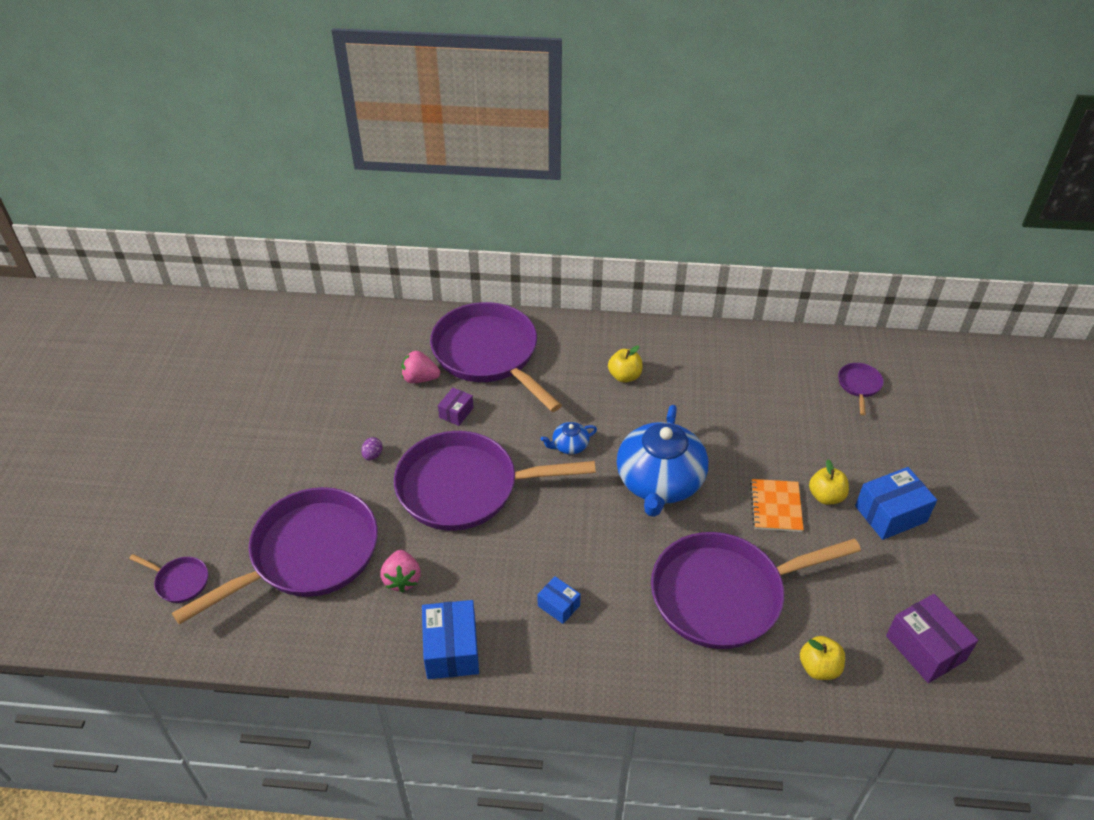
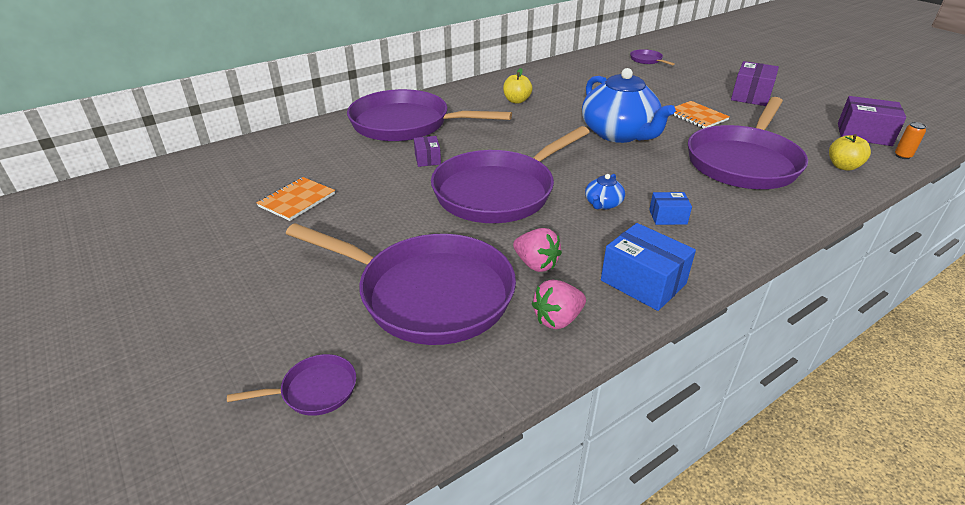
camera: 40 degrees left, 10 degrees down
purple pan [172,487,378,625] -> purple pan turned 105 degrees clockwise [286,223,516,345]
purple egg [361,437,383,460] -> none
pink strawberry [401,351,440,383] -> pink strawberry moved to [532,279,586,329]
blue teapot [541,422,597,455] -> blue teapot moved to [585,174,625,209]
yellow apple [809,459,849,505] -> none
blue box [855,467,937,540] -> purple box [731,61,779,106]
none -> orange notebook [256,177,335,221]
none -> orange can [895,122,927,159]

